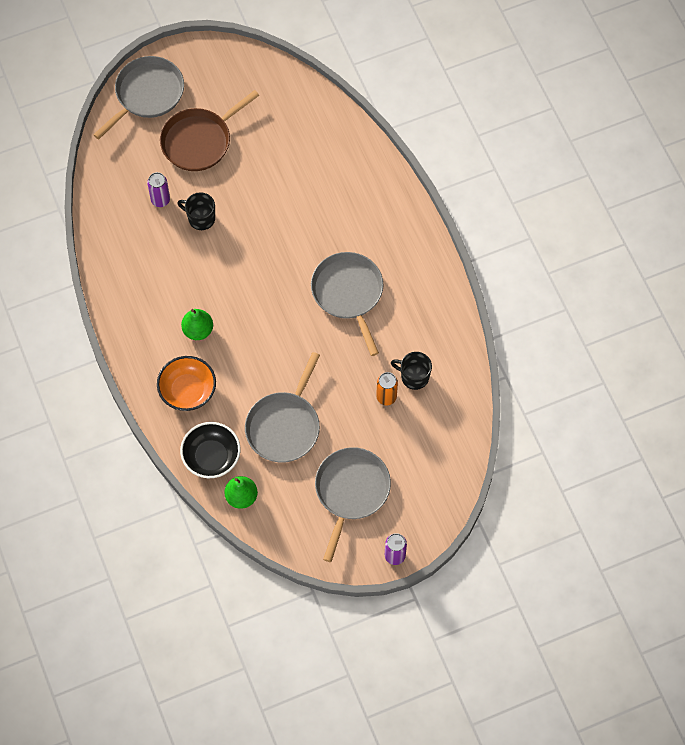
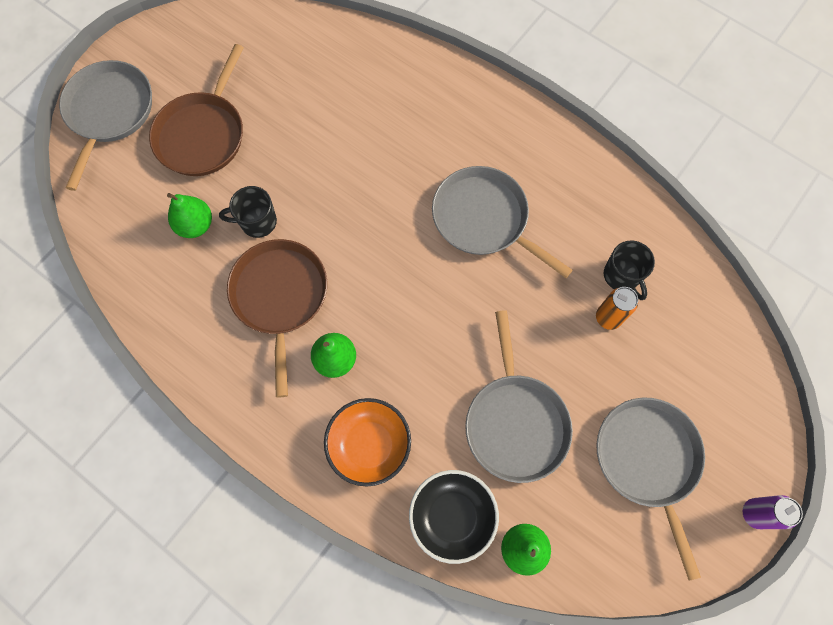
camera: 30 degrees left, 5 degrees up
purple can [147,172,170,207] -> green pear [167,193,212,238]
black mug [391,352,432,390] -> black mug turned 105 degrees counterclockwise [604,240,655,300]
none -> brown pan [227,239,327,397]

